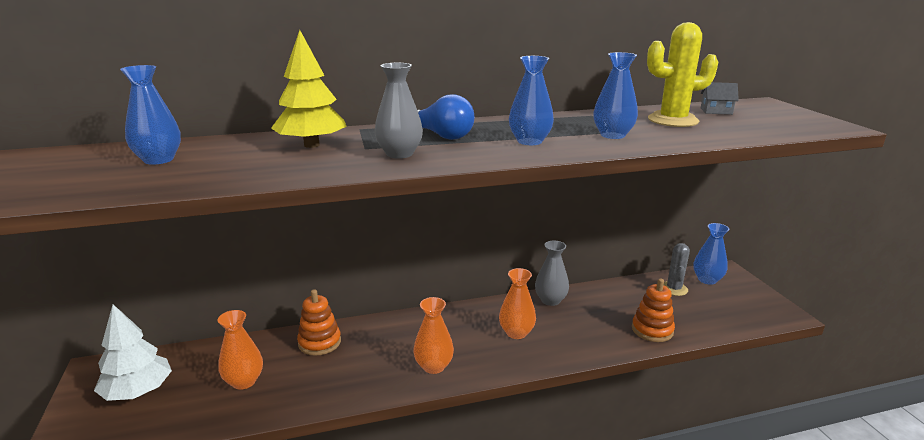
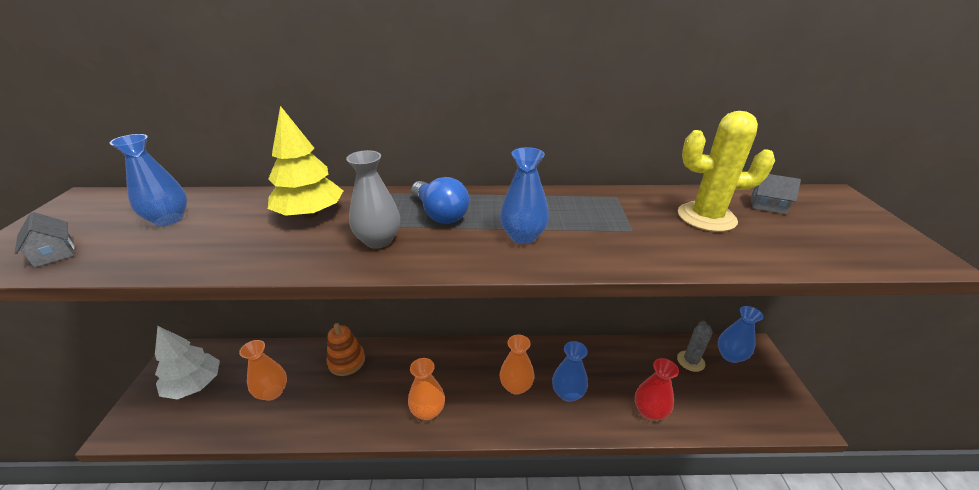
camera: 15 degrees right, 10 degrees up
grey vase [535,241,569,306] -> none
blue vase [593,52,638,139] -> blue vase moved to [552,341,588,402]
orange stacking toy [632,279,675,342] -> red vase [635,358,679,420]
none -> grey house [15,212,75,268]

